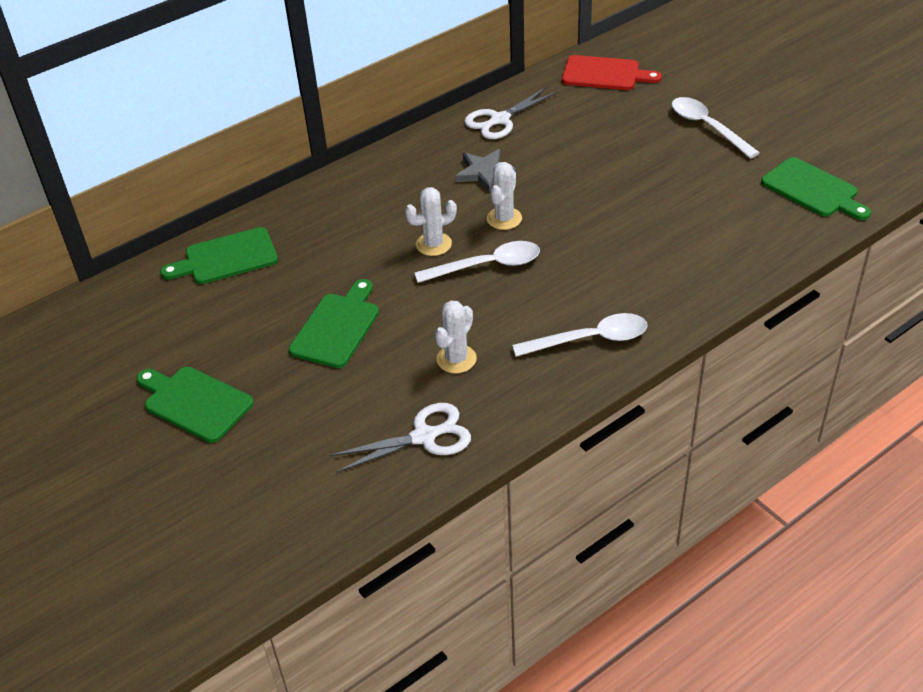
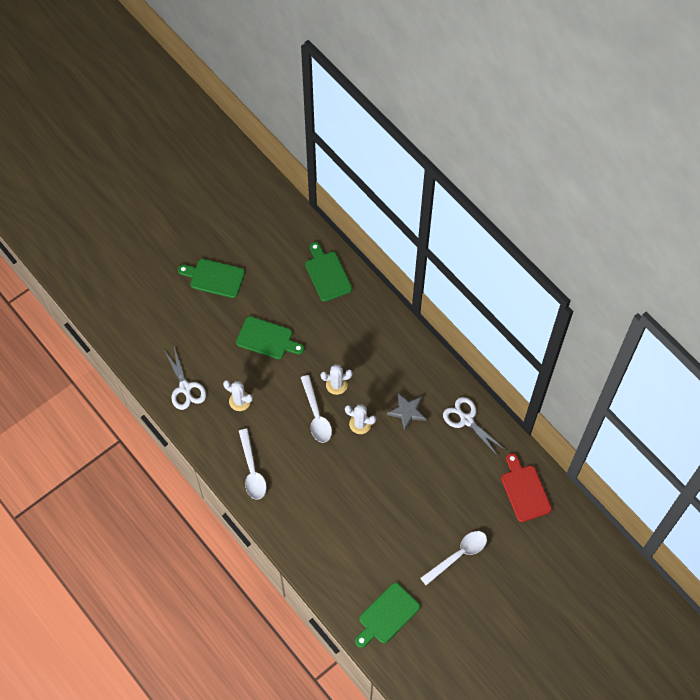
camera: 85 degrees right, 20 degrees up
green cutting board [136,366,254,443] -> green cutting board turned 105 degrees counterclockwise [178,259,245,298]
white cactus [405,187,457,256] -> white cactus turned 75 degrees counterclockwise [320,364,353,395]
red cutting board [562,55,662,90] -> red cutting board turned 150 degrees clockwise [501,453,552,522]

